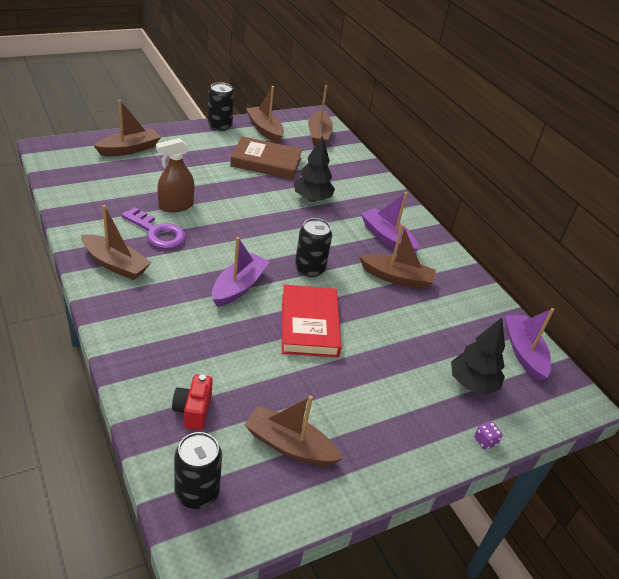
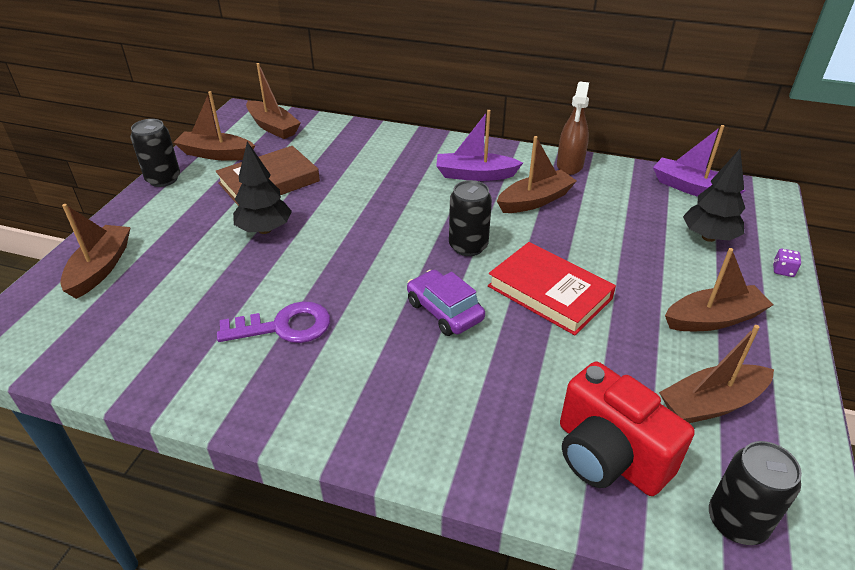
camera: 40 degrees left, 0 degrees up
brown boat [81,205,151,280] -> brown boat moved to [665,248,773,331]
brown spray bottle [156,138,195,212] -> brown spray bottle moved to [557,82,589,175]
red camera [172,374,213,430] -> red camera [560,362,695,496], size x1.81
purple boat [212,237,270,307] -> purple car [407,269,485,336]
black tree [294,135,335,202] -> black tree moved to [233,141,292,234]

